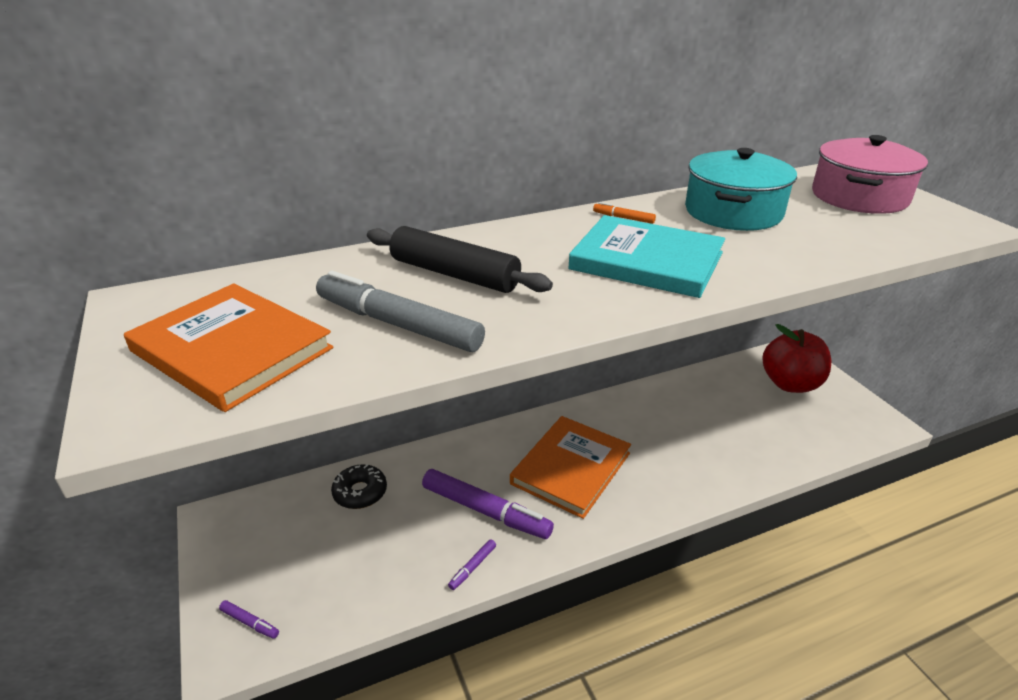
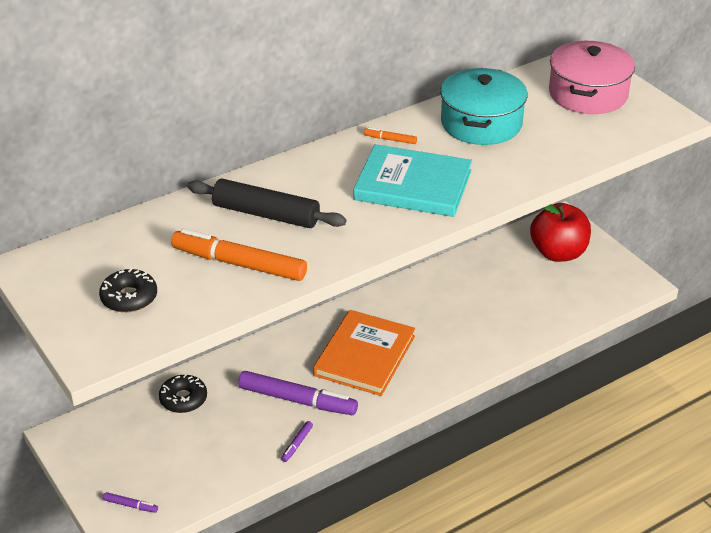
camera: 10 degrees left, 5 degrees up
orange book [124,283,334,412] -> black donut [99,268,157,313]
grey marker [316,271,485,352] -> orange marker [171,229,307,281]

